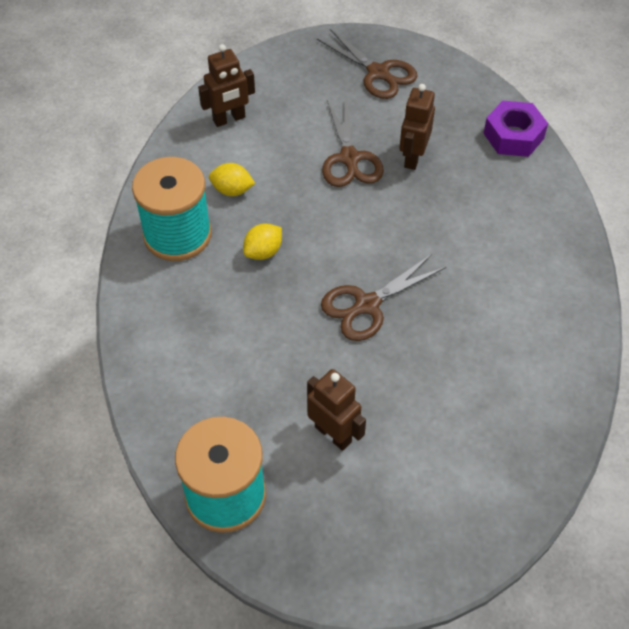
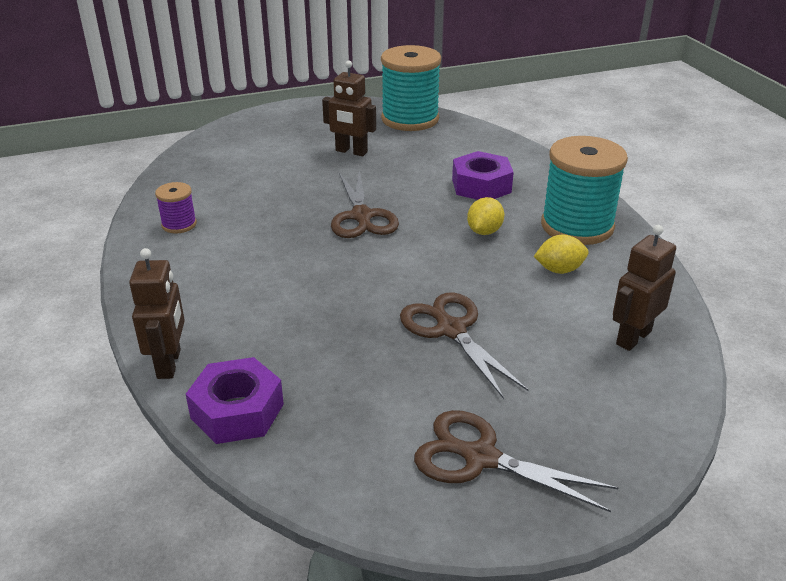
camera: 160 degrees right, 20 degrees down
brown scissors [321,254,446,341] -> brown scissors turned 135 degrees clockwise [331,170,399,238]
brown robot [399,84,435,170] -> brown robot moved to [129,248,185,379]
none -> purple spool [155,182,197,234]
none -> purple nut [452,151,514,200]

